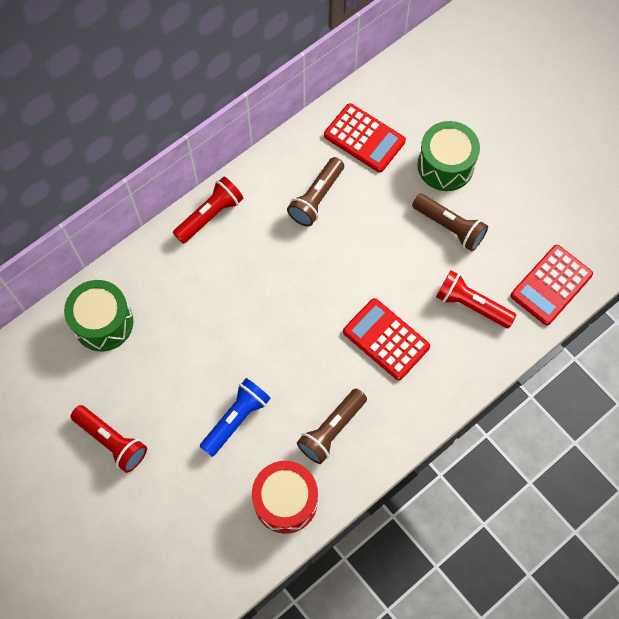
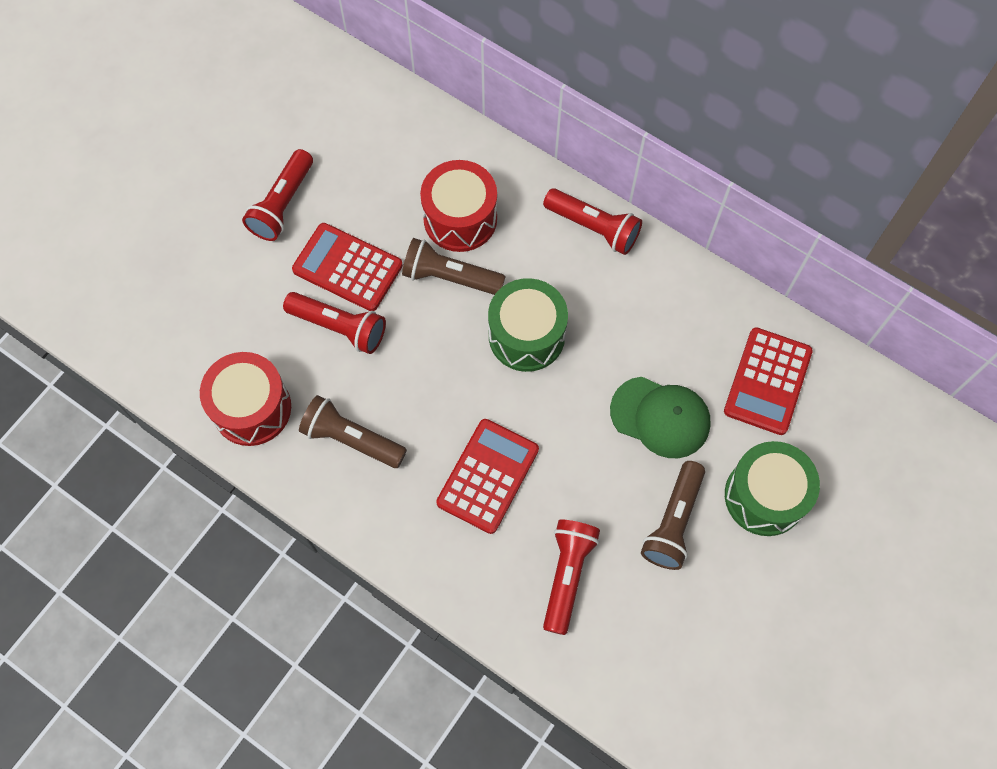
camera: 75 degrees right, 0 degrees up
green drum [64,280,133,351] -> green drum moved to [488,278,568,372]
blue flashlight [200,378,271,457] -> red flashlight [283,292,386,354]
brown flashlight [287,157,344,227] -> brown flashlight moved to [402,238,506,295]
red calculator [511,245,593,325] -> red calculator moved to [292,223,403,311]
none -> red drum [420,160,497,252]
none -> green cap [610,377,711,458]

